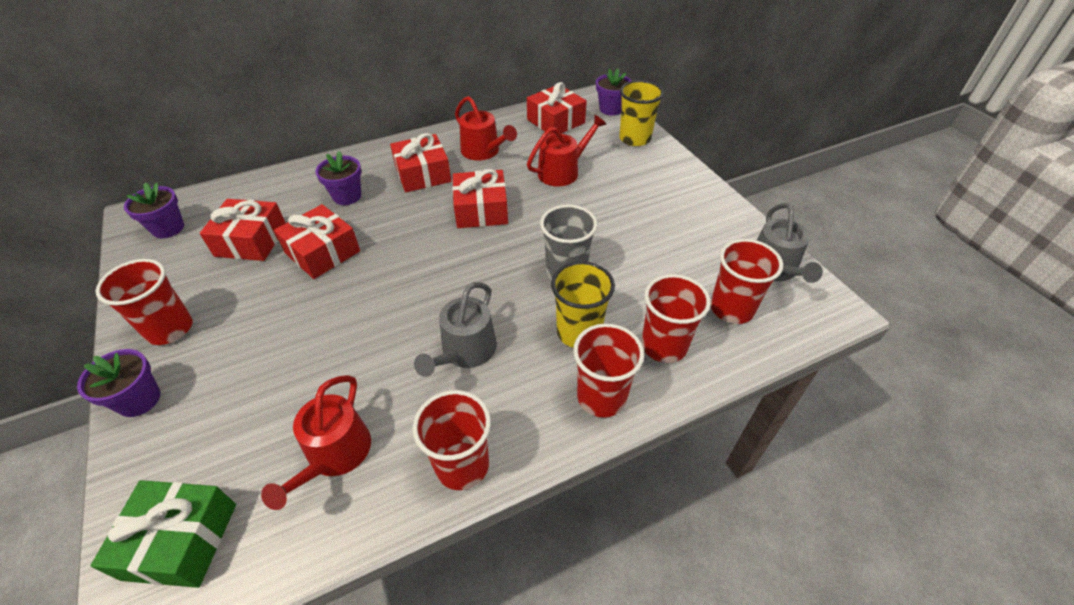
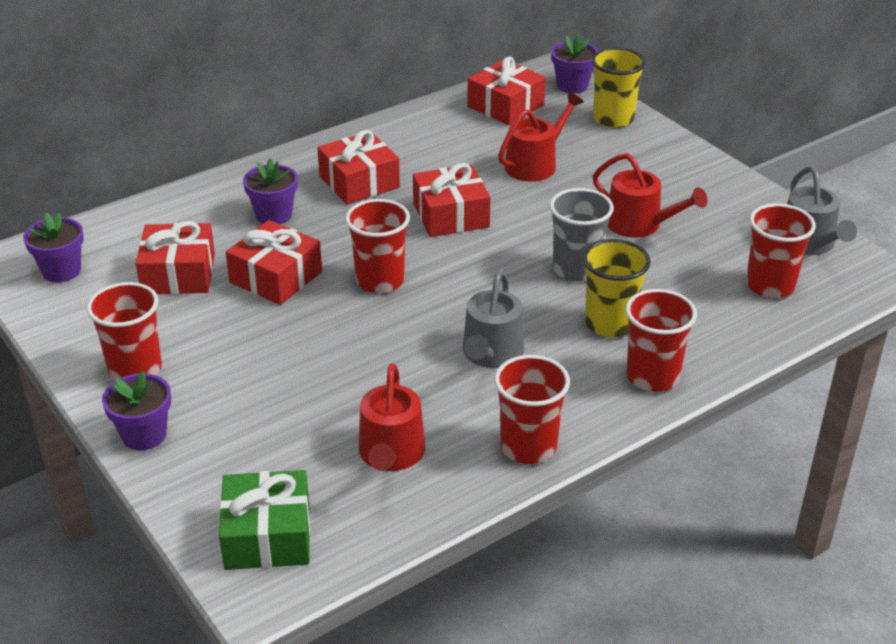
camera: 10 degrees left, 10 degrees down
red watering can [455,96,517,160] -> red watering can moved to [593,153,708,238]
red cup [641,274,711,363] -> red cup moved to [345,199,410,293]

